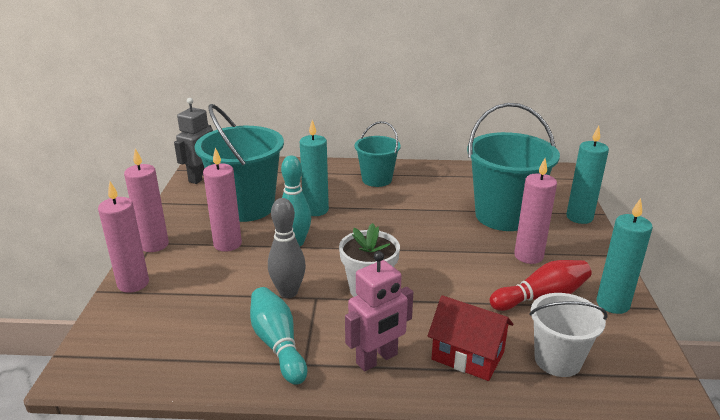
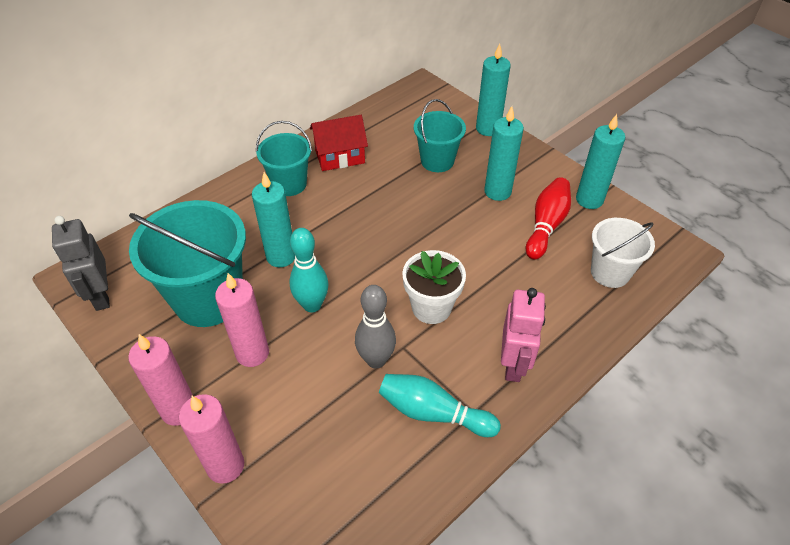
camera: 45 degrees left, 20 degrees up
red house [428,295,513,381] -> red house moved to [310,115,368,171]
turquoise bucket [467,103,560,231] -> turquoise bucket [414,99,466,172], size x0.58
pink candle [514,158,557,264] -> turquoise candle [484,106,524,201]

